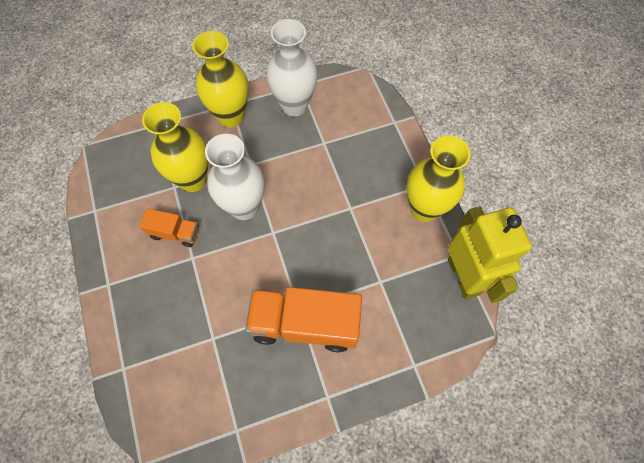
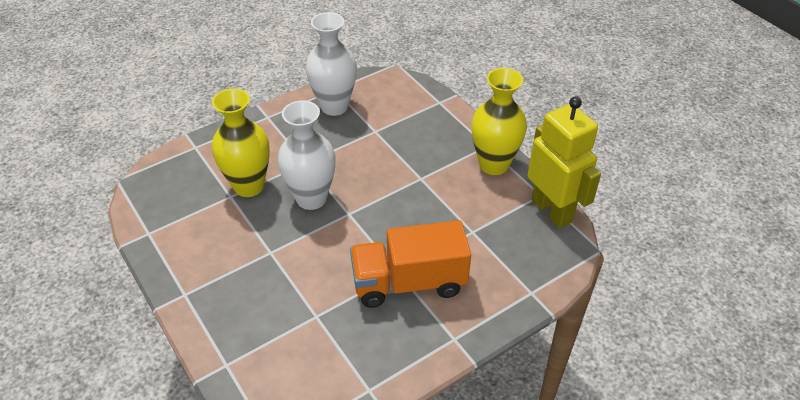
camera: 15 degrees left, 20 degrees down
orange truck [139,208,199,247] -> none
yellow vase [192,31,249,128] -> none

